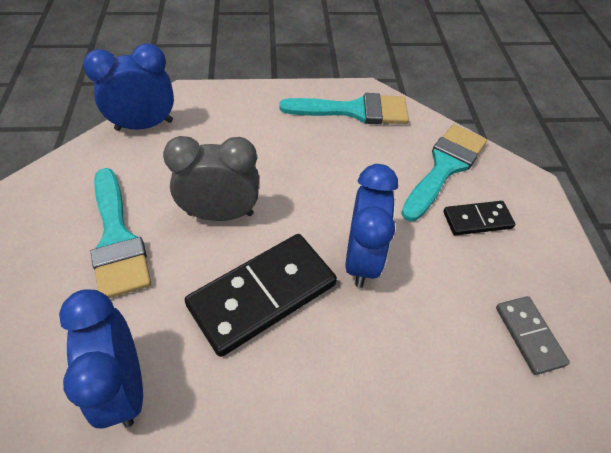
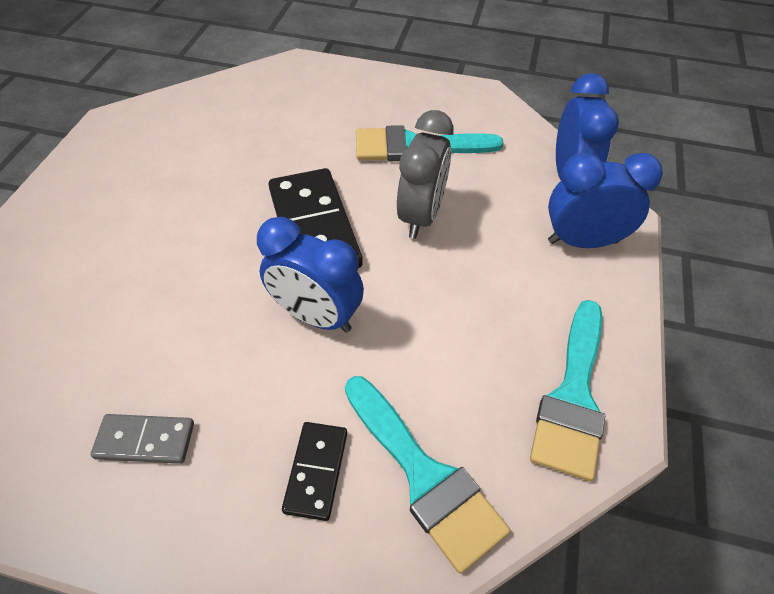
camera: 110 degrees right, 0 degrees up
blue clock [59,289,143,429] -> blue clock moved to [548,153,663,248]

